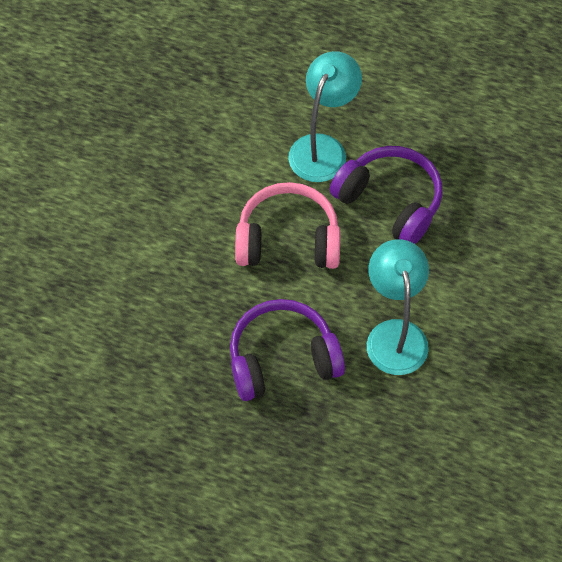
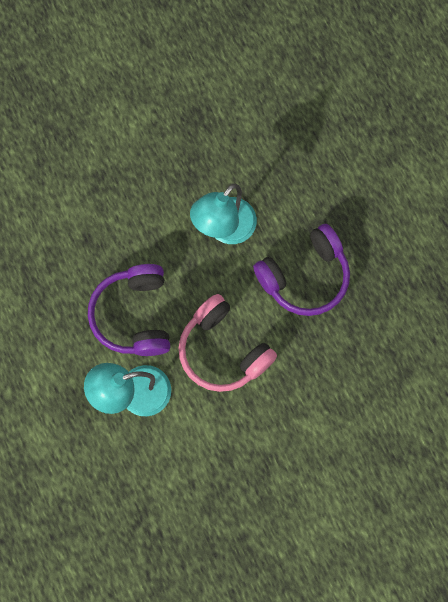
camera: 135 degrees left, 15 degrees up
purple headphones [230,299,345,401] -> purple headphones turned 60 degrees counterclockwise [253,224,350,316]

